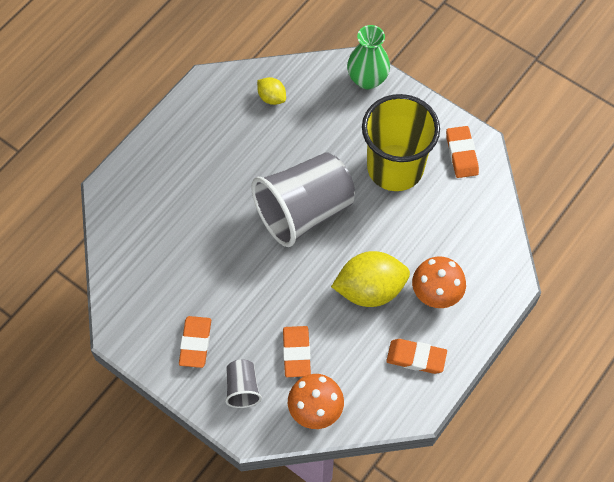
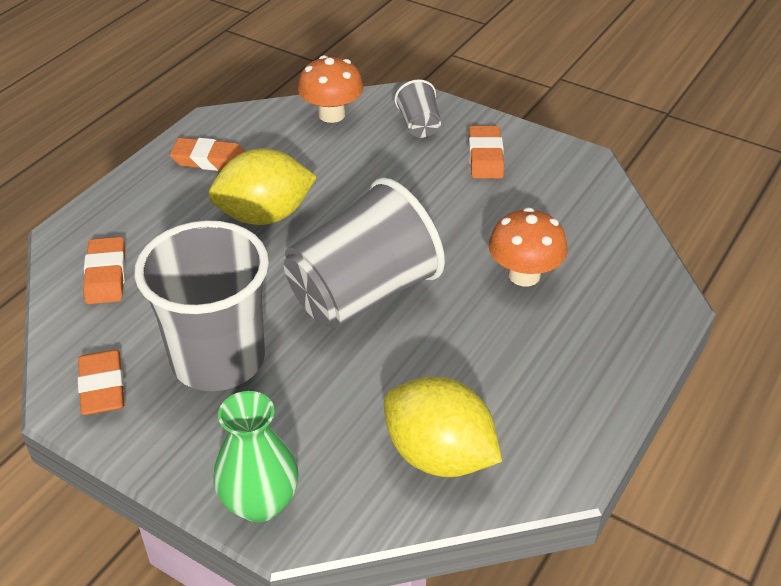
camera: 175 degrees right, 20 degrees down
yellow lemon [257,77,286,105] -> yellow lemon [384,377,502,477], size x1.97
orange eraser [283,326,311,377] -> orange eraser moved to [83,237,125,304]
yellow cup [362,94,440,191] -> grey cup [134,220,269,391]
orange mushroom [412,256,466,308] -> orange mushroom moved to [489,207,568,286]

